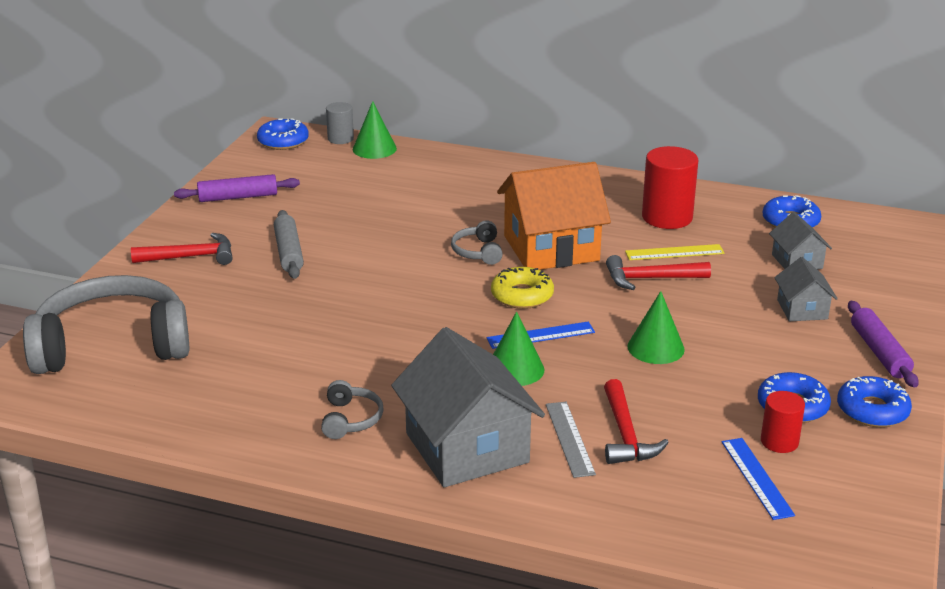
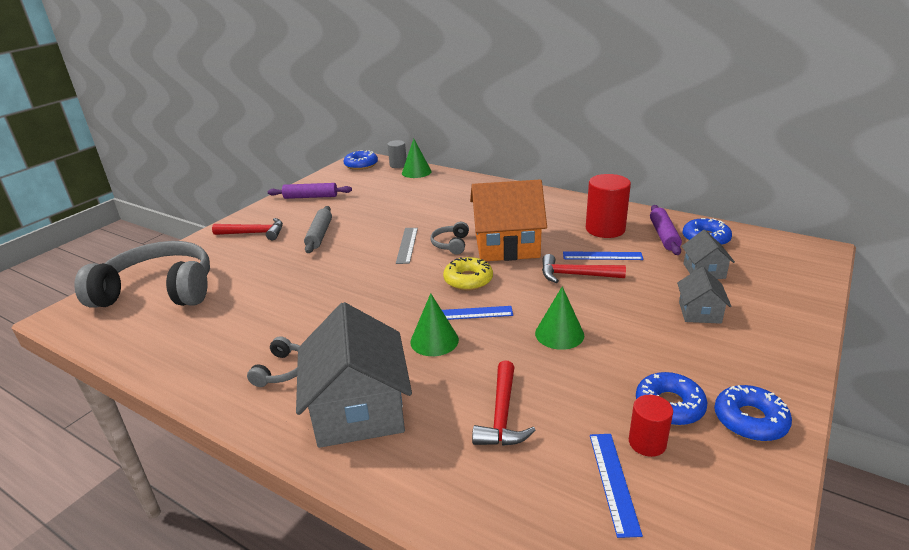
camera: 15 degrees right, 0 degrees up
grey ruler [546,402,596,478] -> grey ruler moved to [396,228,418,264]
yellow ruler [625,244,725,260] -> blue ruler [563,251,643,260]
purple rolling pin [848,301,919,387] -> purple rolling pin moved to [650,205,682,255]

